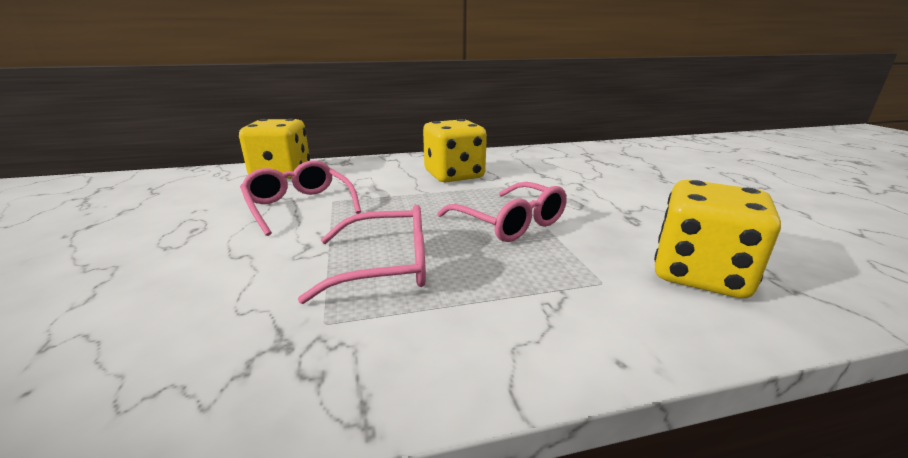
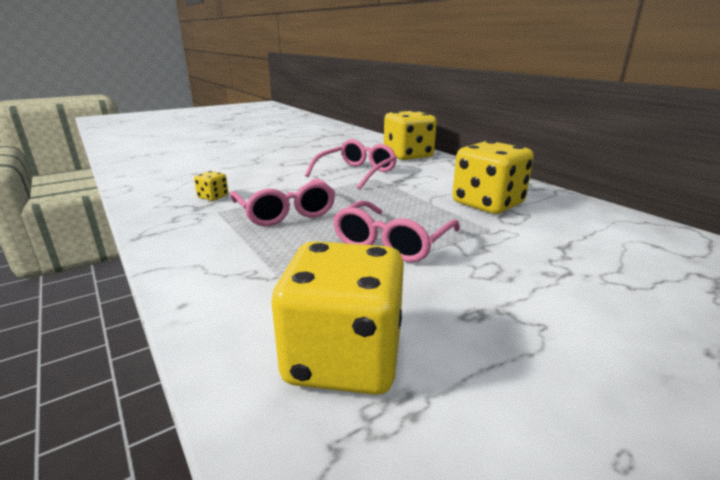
camera: 70 degrees right, 0 degrees up
none -> yellow dice [194,171,228,201]

